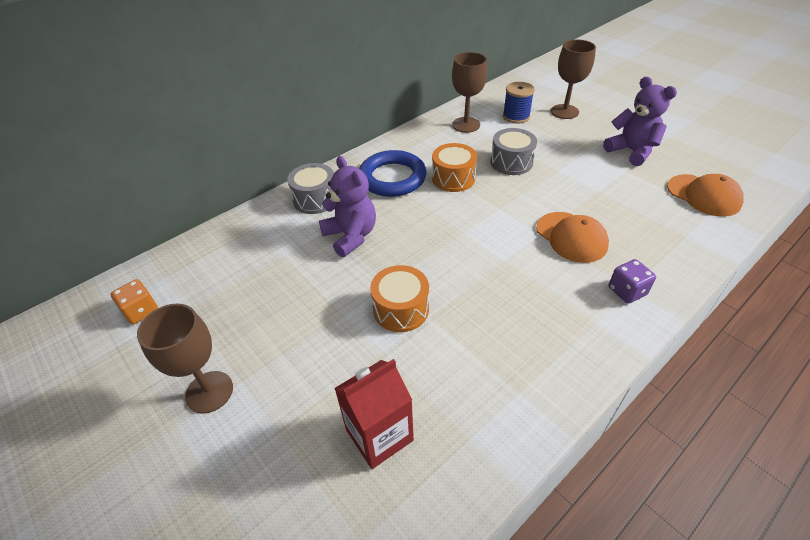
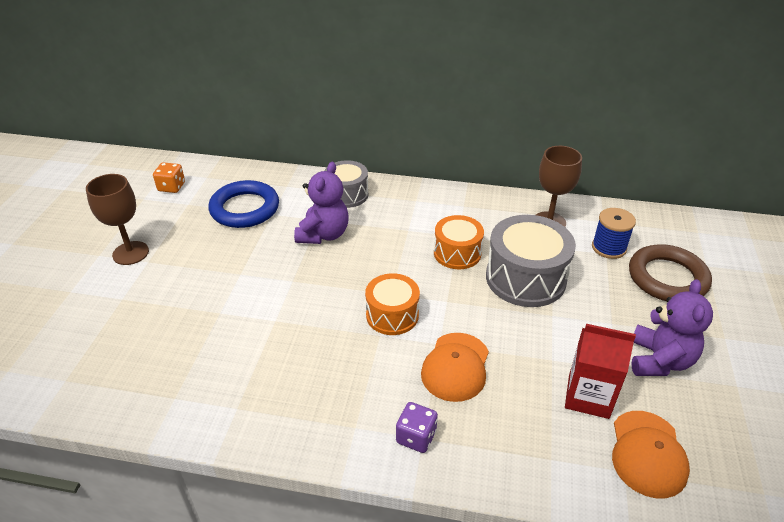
camera: 50 degrees right, 5 degrees down
red carton [334,359,414,469] -> red carton moved to [565,324,636,419]
blue ring [359,150,427,197] -> blue ring moved to [208,180,279,228]
orange drum [370,265,429,332] -> orange drum moved to [365,273,420,335]
grey drum [490,128,537,175] -> grey drum [486,215,576,307], size x1.60
brown goblet [551,40,596,119] -> brown ring [629,244,712,301]

